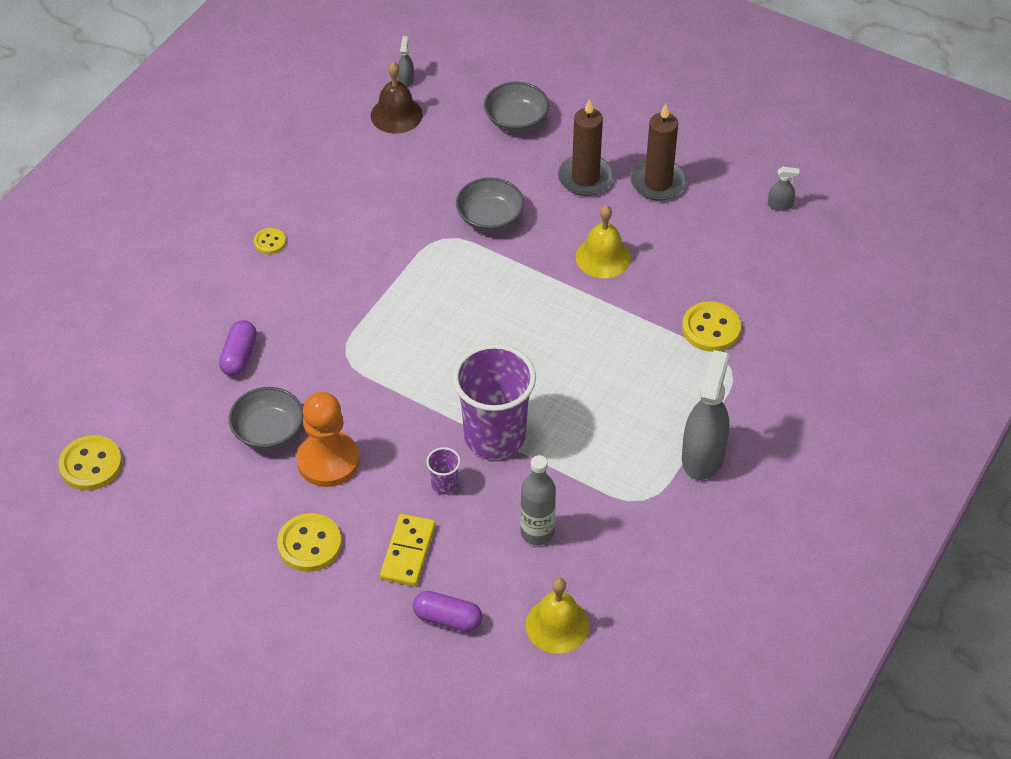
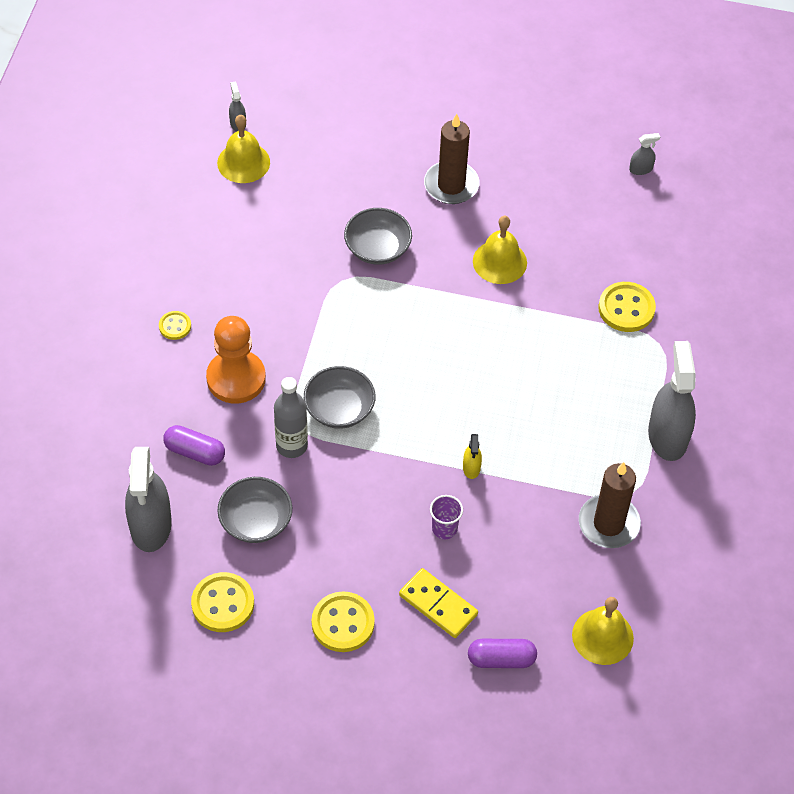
camera: 20 degrees left, 5 degrees up
yellow button [59,435,122,491] -> yellow button moved to [191,572,254,632]
purple capsule [219,320,257,376] -> purple capsule turned 60 degrees counterclockwise [163,425,225,466]
orange pawn [296,392,360,487] -> orange pawn moved to [206,316,266,403]
brown bell [371,62,423,134] -> yellow bell [217,115,270,183]
yellow domino [380,514,436,586] -> yellow domino turned 45 degrees counterclockwise [399,568,478,638]
purple cup [453,344,536,459] -> yellow spray bottle [463,434,482,479]
grey bowl [484,82,549,132] -> grey bowl moved to [304,366,376,429]
grey bottle [520,455,556,545] -> grey bottle moved to [274,377,308,458]
brown candle [631,104,687,201] -> brown candle moved to [579,462,641,548]
none -> grey spray bottle [125,447,172,552]

